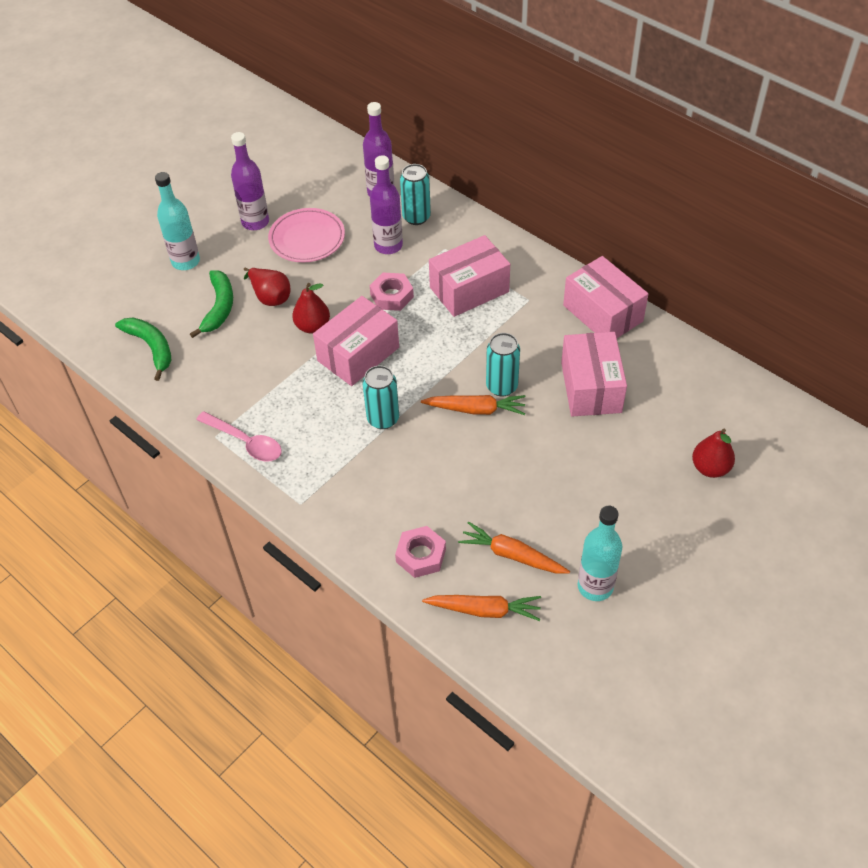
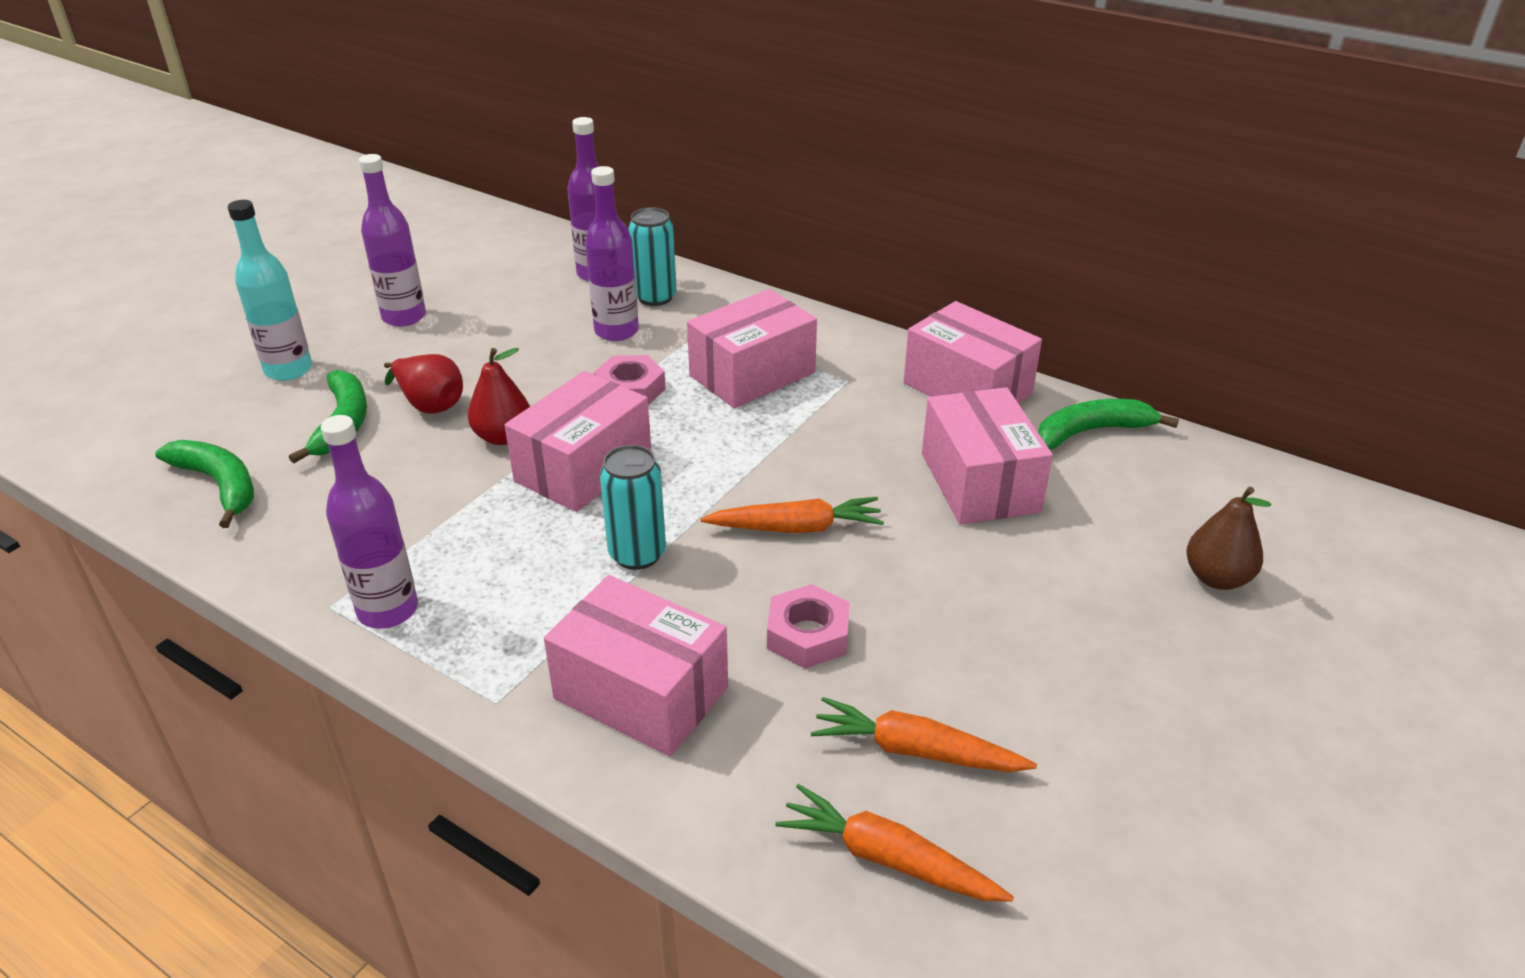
camera: 10 degrees left, 15 degrees down
pink spoon [196,411,282,462] -> purple bottle [321,415,418,629]
pink plate [268,208,345,262] -> none
pink nut [395,526,446,578] -> pink nut moved to [767,584,850,669]
orange carrot [422,595,541,621] -> orange carrot turned 150 degrees counterclockwise [775,784,1014,902]
turquoise can [486,333,520,397] -> none
turquoise bottle [578,506,623,601] -> none
red pear [692,429,735,478] -> brown pear [1186,487,1272,590]
none -> pink box [544,575,728,756]
none -> green banana [1038,399,1179,450]

